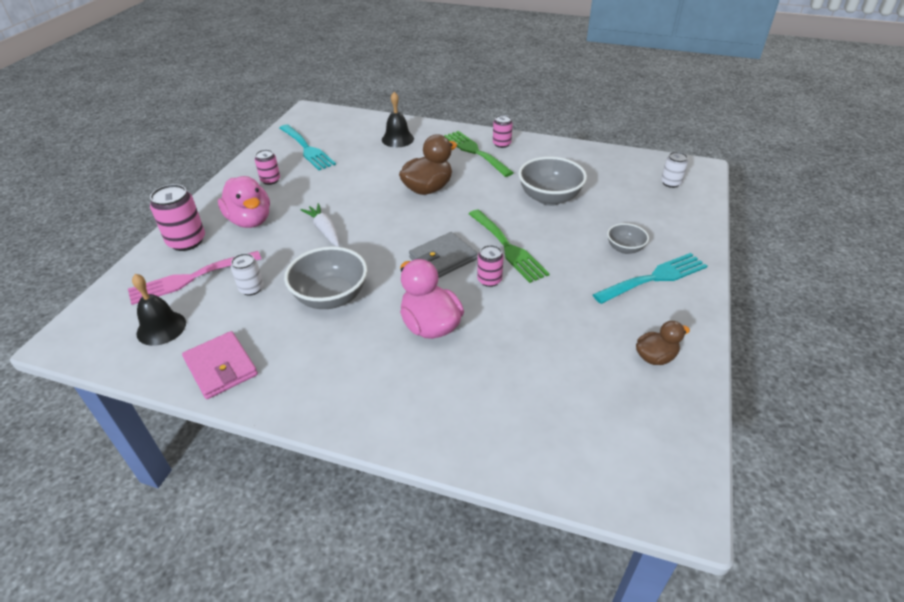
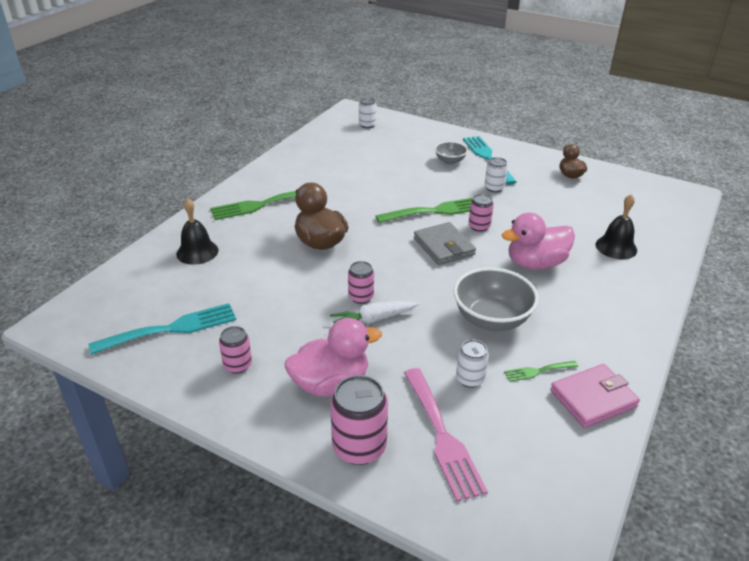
camera: 80 degrees left, 5 degrees down
black bell [132,274,186,346] -> black bell moved to [596,194,637,259]
pink can [493,115,513,148] -> pink can moved to [348,261,374,304]
grey bowl [518,157,587,206] -> none
none -> white can [485,157,508,192]
none -> green fork [504,361,578,382]

